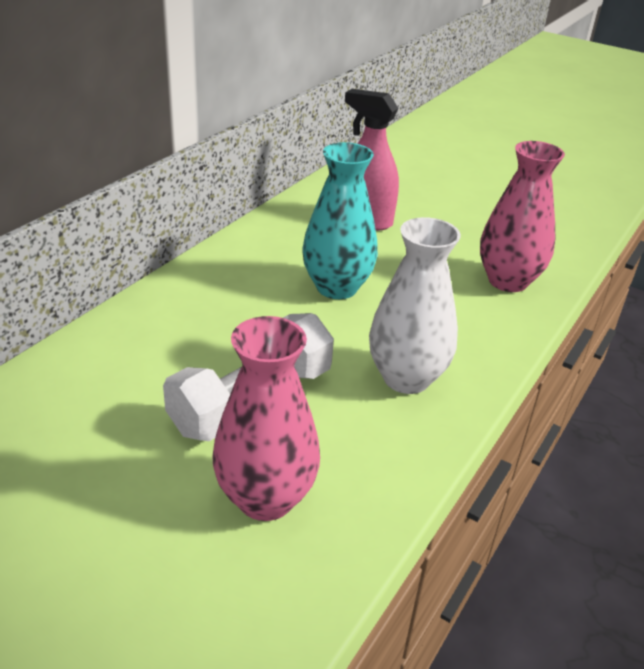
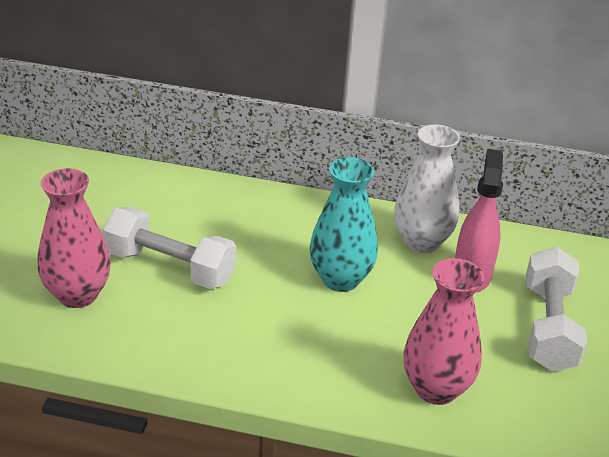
camera: 70 degrees right, 0 degrees up
white vase [369,217,461,394] -> white vase moved to [394,125,460,253]
none -> white dumbbell [526,247,587,372]

